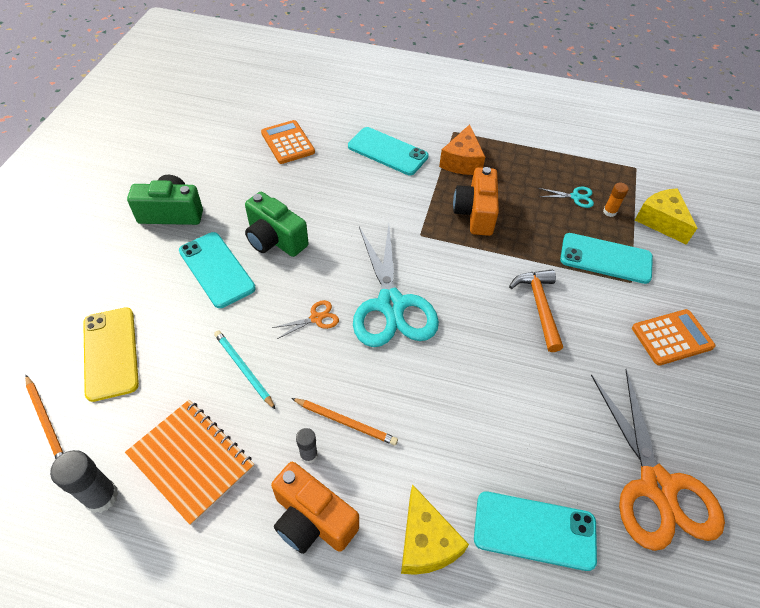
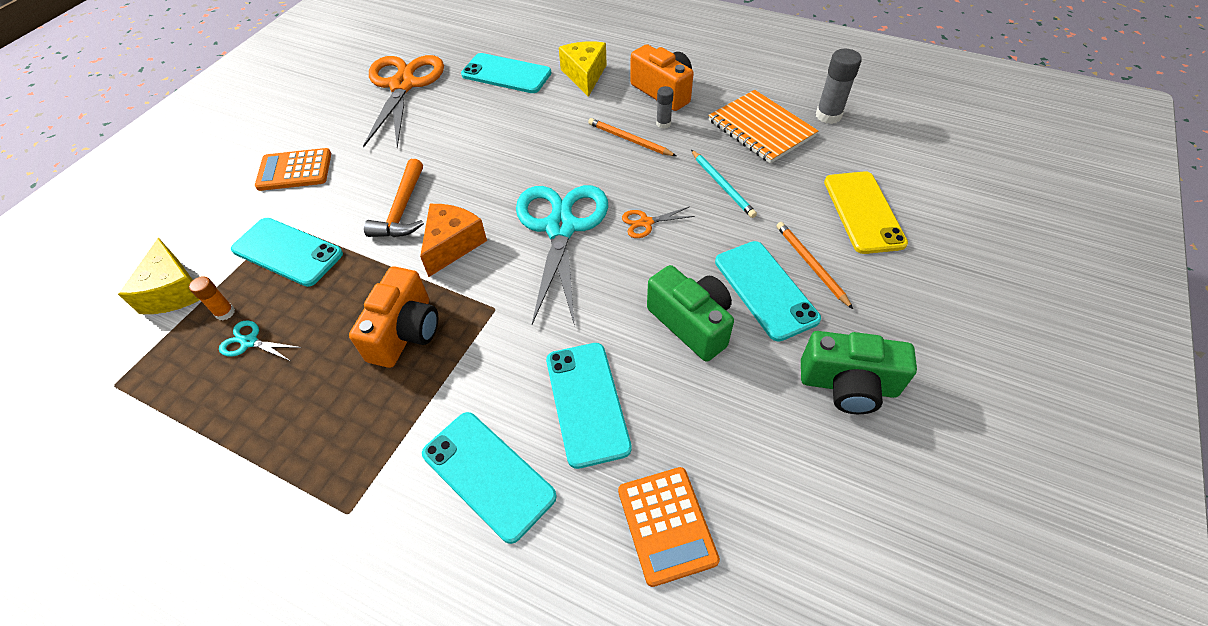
camera: 165 degrees left, 0 degrees up
orange pencil [25,375,63,459] -> orange pencil moved to [776,222,853,309]
orange cheese [439,124,485,175] -> orange cheese moved to [420,204,487,277]
none -> turquoise phone [546,343,632,469]

